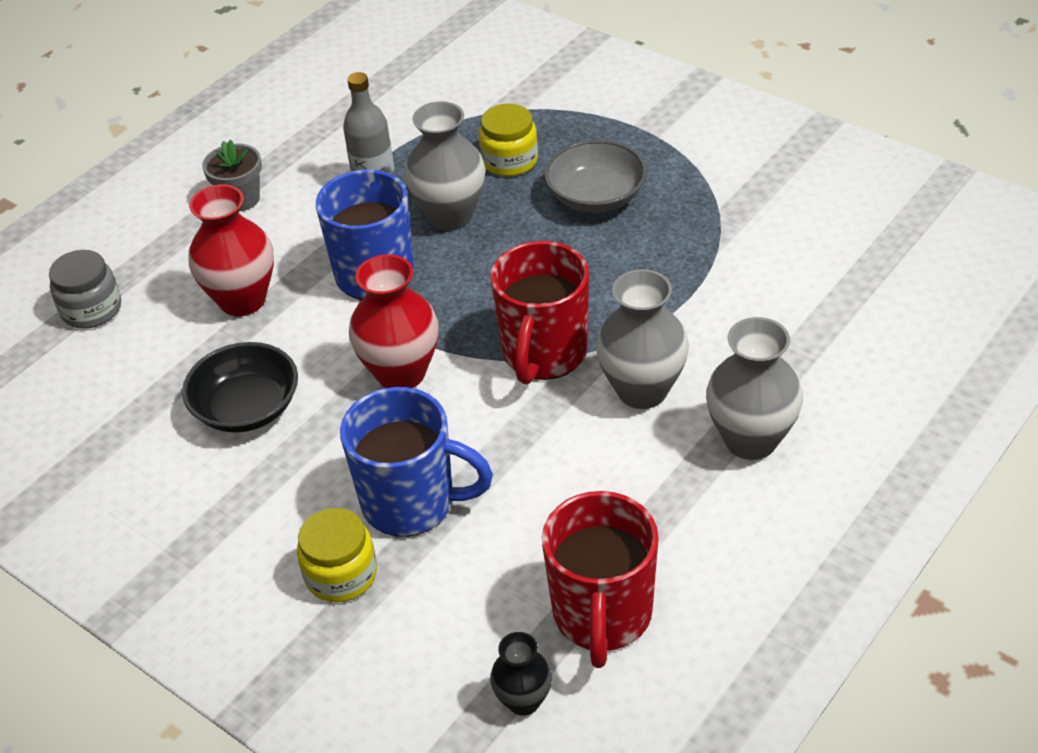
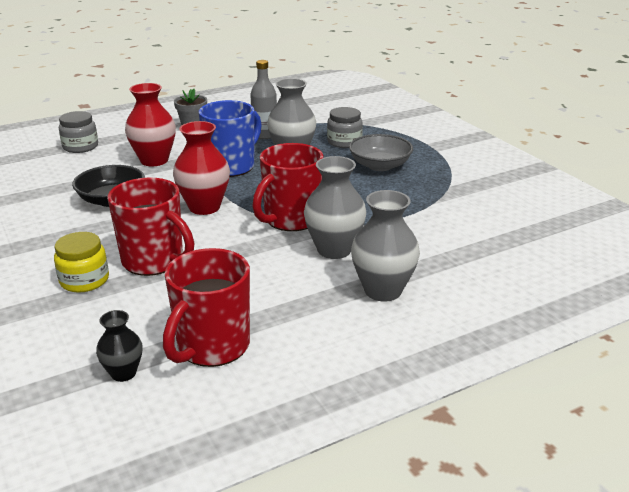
camera: 20 degrees right, 15 degrees down
blue mug [340,387,493,537] -> red mug [107,177,195,276]
yellow jar [479,104,538,177] -> grey jar [327,107,363,148]

